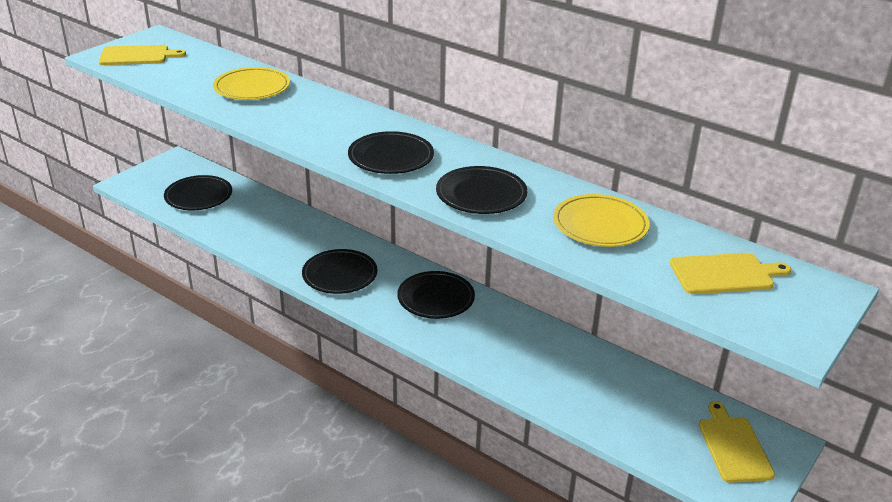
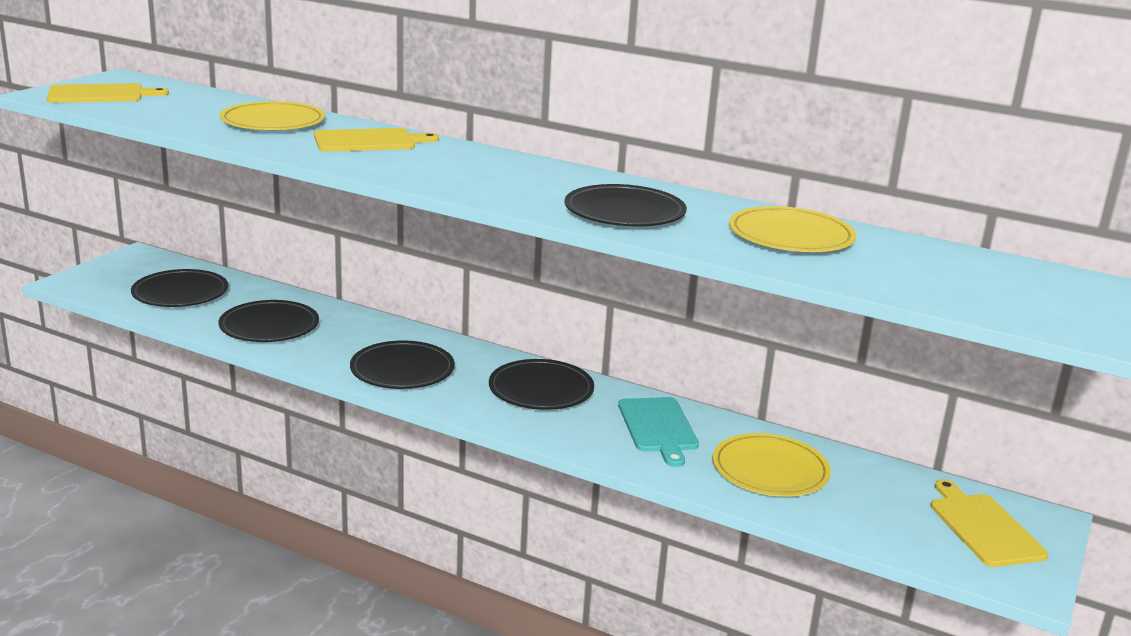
camera: 10 degrees left, 10 degrees down
black plate [348,131,434,174] -> black plate moved to [219,300,319,342]
yellow cutting board [670,253,791,294] -> yellow cutting board moved to [314,128,439,152]
none -> turquoise cutting board [618,397,699,467]
none -> yellow plate [713,433,831,497]

